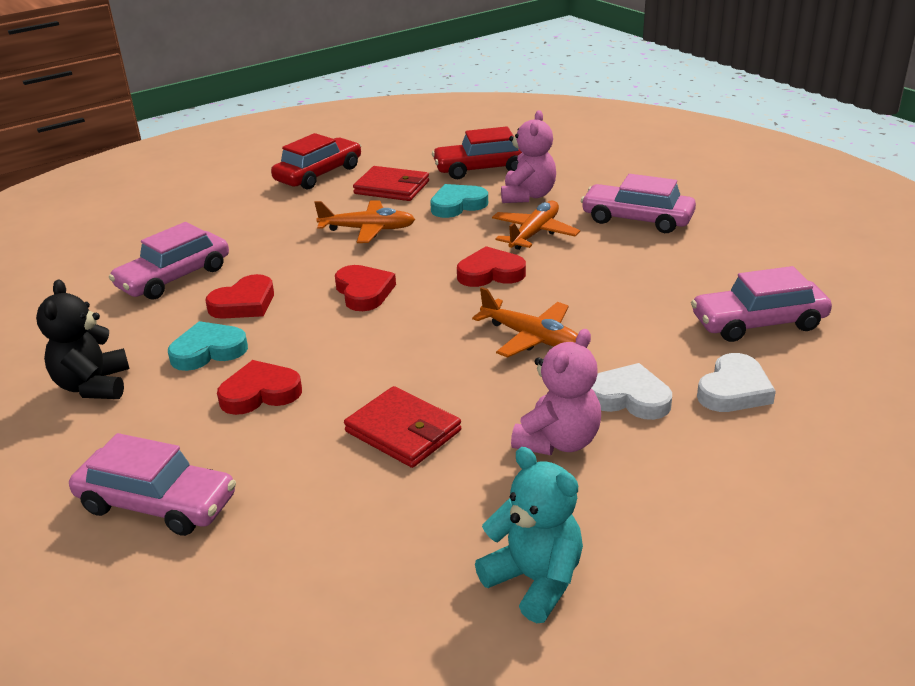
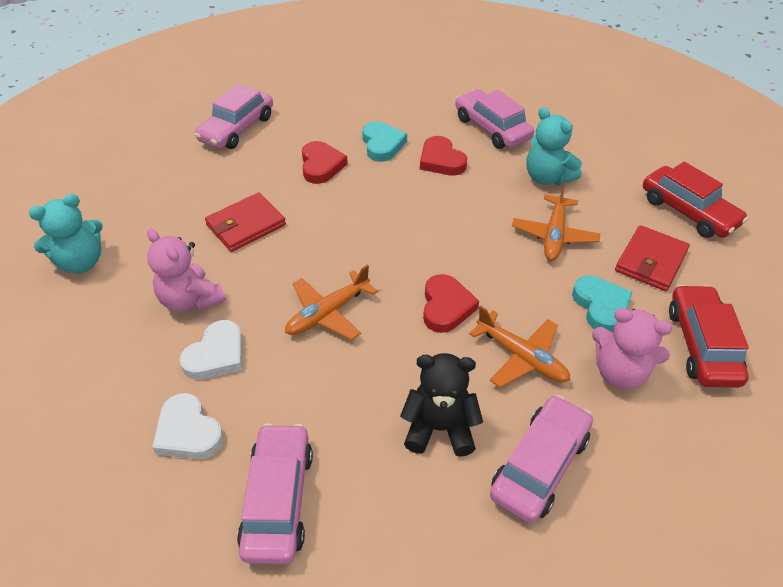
camera: 100 degrees right, 15 degrees up
black teddy bear [36,279,129,399] -> black teddy bear moved to [400,353,483,457]
red heart [335,265,396,311] -> none
none -> turquoise teddy bear [526,107,582,185]

